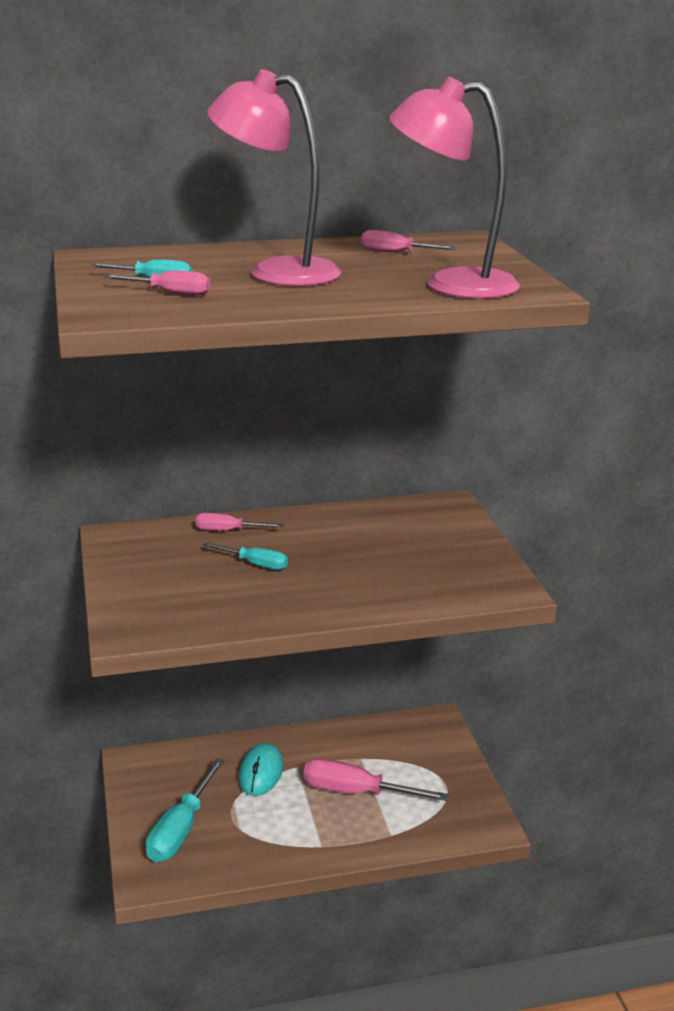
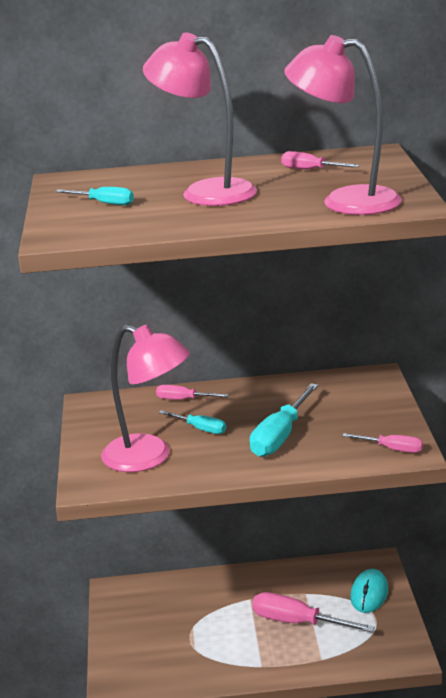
camera: 10 degrees right, 0 degrees up
pink screwdriver [104,271,210,295] -> pink screwdriver moved to [343,433,423,453]
turquoise screwdriver [145,758,225,862] -> turquoise screwdriver moved to [250,383,319,457]
turquoise mouse [238,743,283,796] -> turquoise mouse moved to [350,569,388,613]
none -> pink lamp [101,325,190,472]

